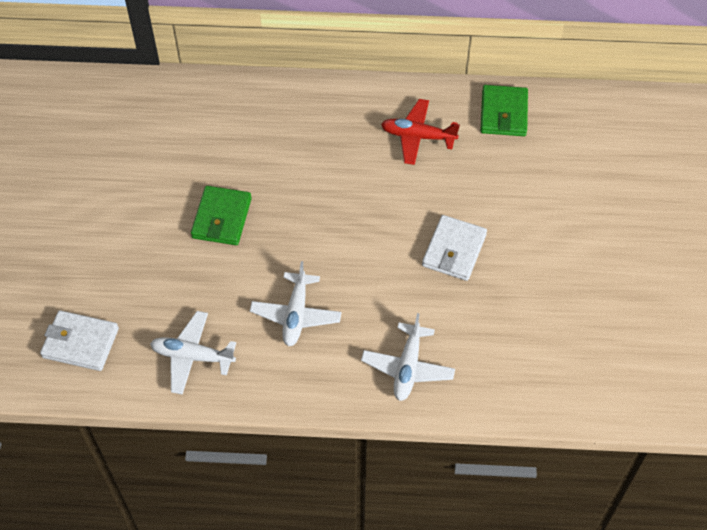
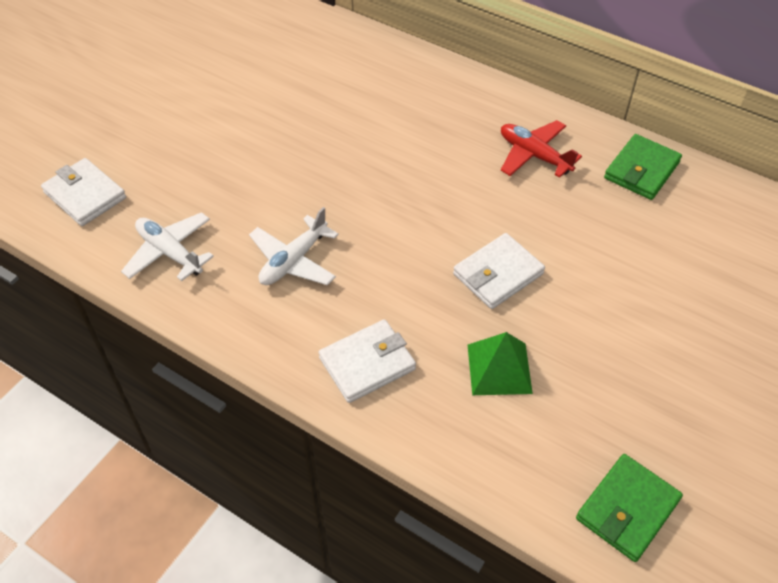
camera: 30 degrees right, 5 degrees down
green wallet [191,186,252,245] -> green wallet moved to [576,454,683,562]
white plane [361,313,455,401] -> white wallet [319,319,416,403]
none -> green pyramid [468,332,533,395]

